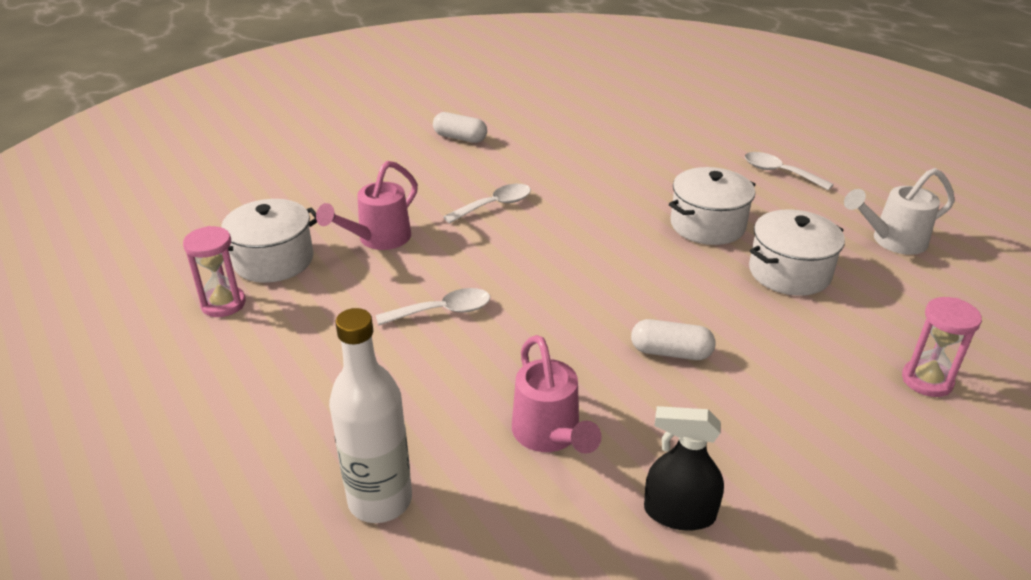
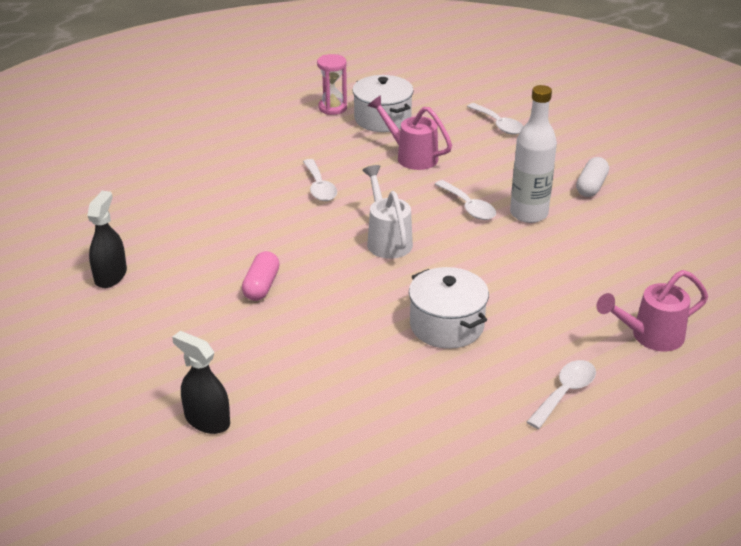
camera: 90 degrees right, 0 degrees up
white bottle [329,308,412,523] -> white bottle moved to [510,85,557,223]
pink watering can [512,335,602,454] -> pink watering can moved to [596,270,708,351]
white capsule [631,319,715,360] -> pink capsule [242,251,280,301]
white pot [749,209,845,296] -> none
white watering can [844,168,955,255] -> white watering can moved to [362,165,413,259]
pink hourglass [902,297,982,397] -> black spray bottle [172,331,230,434]
none -> white spoon [467,103,523,134]

